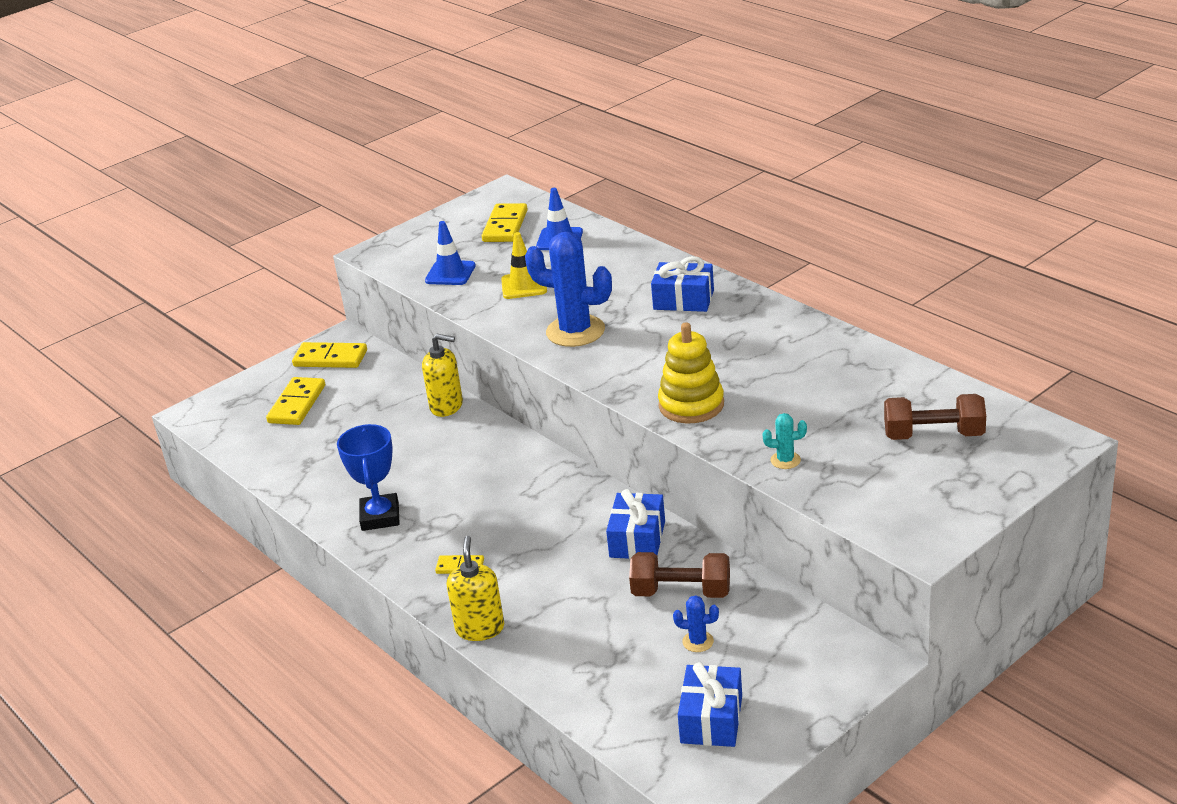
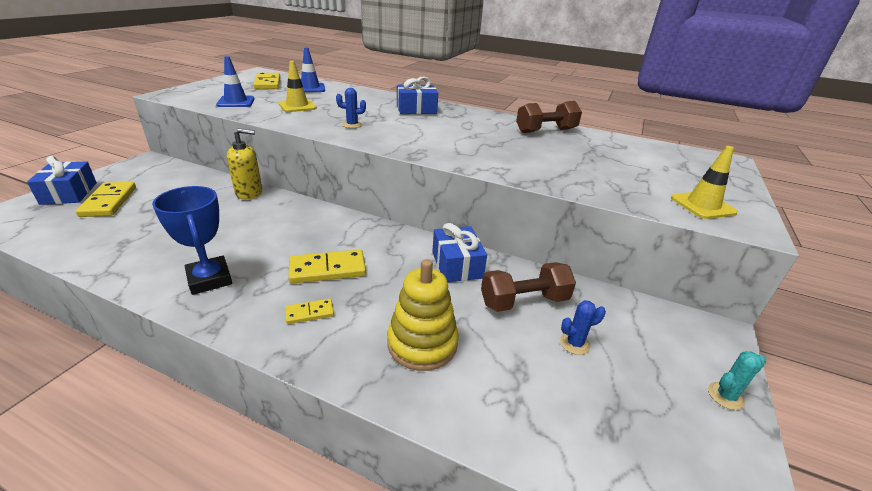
camera: 30 degrees left, 0 degrees up
yellow domino [292,342,367,368] -> yellow domino moved to [288,250,366,284]
yellow soap dispenser [447,536,504,641] -> none
blue cactus [525,232,612,347] -> blue cactus [336,88,366,128], size x0.44
yellow stacking toy [658,322,724,423] -> yellow stacking toy moved to [387,259,459,371]
blue gift [678,662,742,747] -> blue gift moved to [27,156,97,205]
turquoise cactus [762,413,807,469] -> turquoise cactus moved to [708,351,766,410]
brown dumbbell [884,394,986,440] -> brown dumbbell moved to [516,101,582,133]
none -> yellow traffic cone [671,146,738,219]

